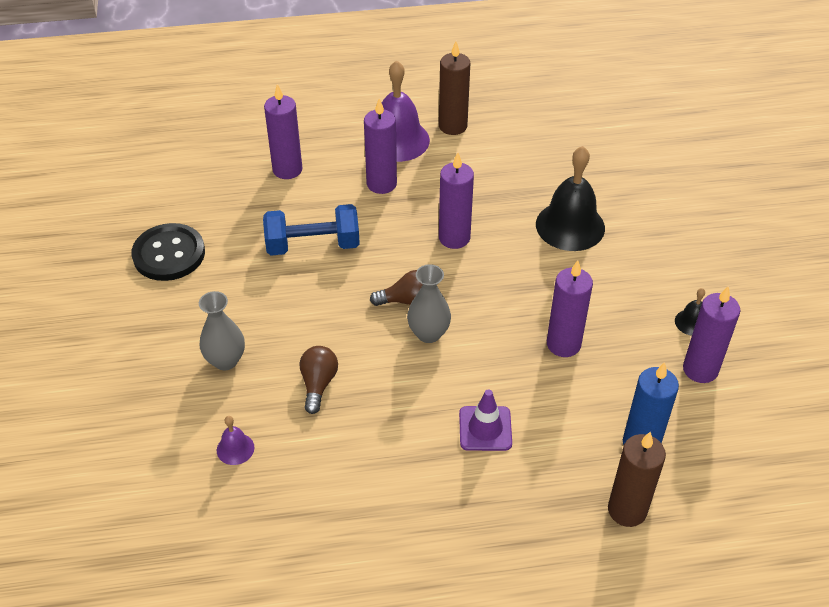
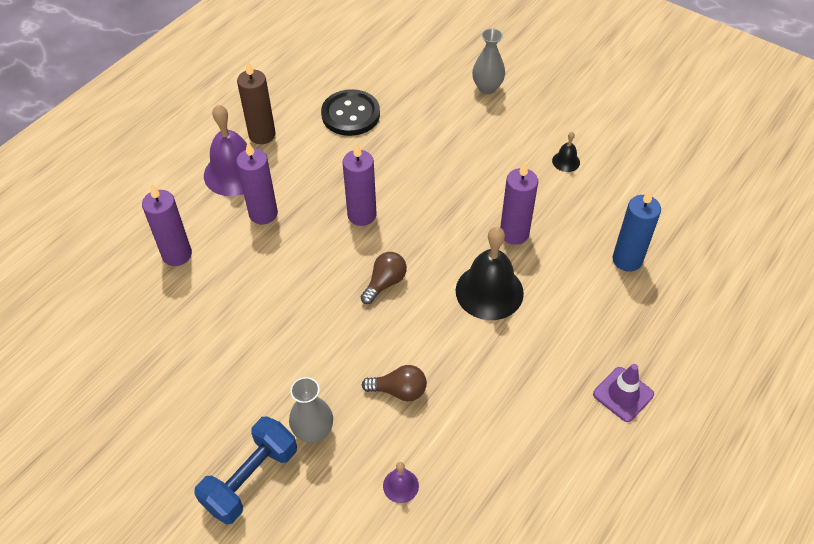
camera: 45 degrees left, 5 degrees up
black button [132,223,205,281] -> black button moved to [321,89,380,136]
blue dumbbell [263,204,360,256] -> blue dumbbell moved to [194,416,297,524]
brown light bulb [299,346,338,414] -> brown light bulb turned 135 degrees clockwise [362,365,427,401]
grey vase [407,264,451,343] -> grey vase moved to [472,28,505,94]
purple traffic cone [459,389,512,451] -> purple traffic cone moved to [593,364,654,422]
black bell [536,146,605,251] -> black bell moved to [456,227,524,320]
brown candle [608,431,666,527] -> none
purple candle [683,286,740,383] -> none

